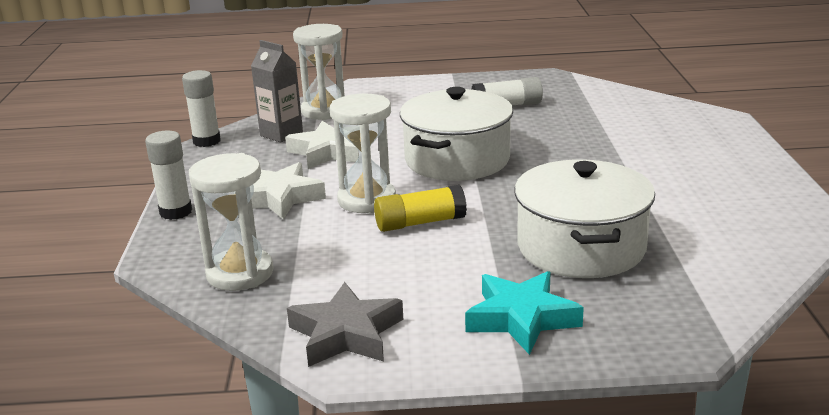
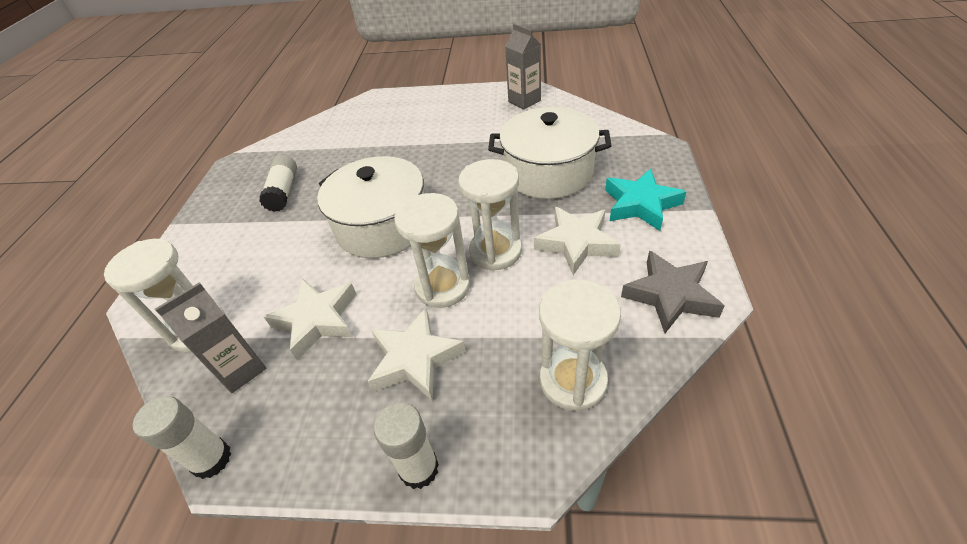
camera: 80 degrees left, 20 degrees up
yellow glue stick [374,185,467,232] -> white hourglass [458,159,522,271]
none -> grey carton [505,24,541,109]
none -> white star [534,207,621,275]

